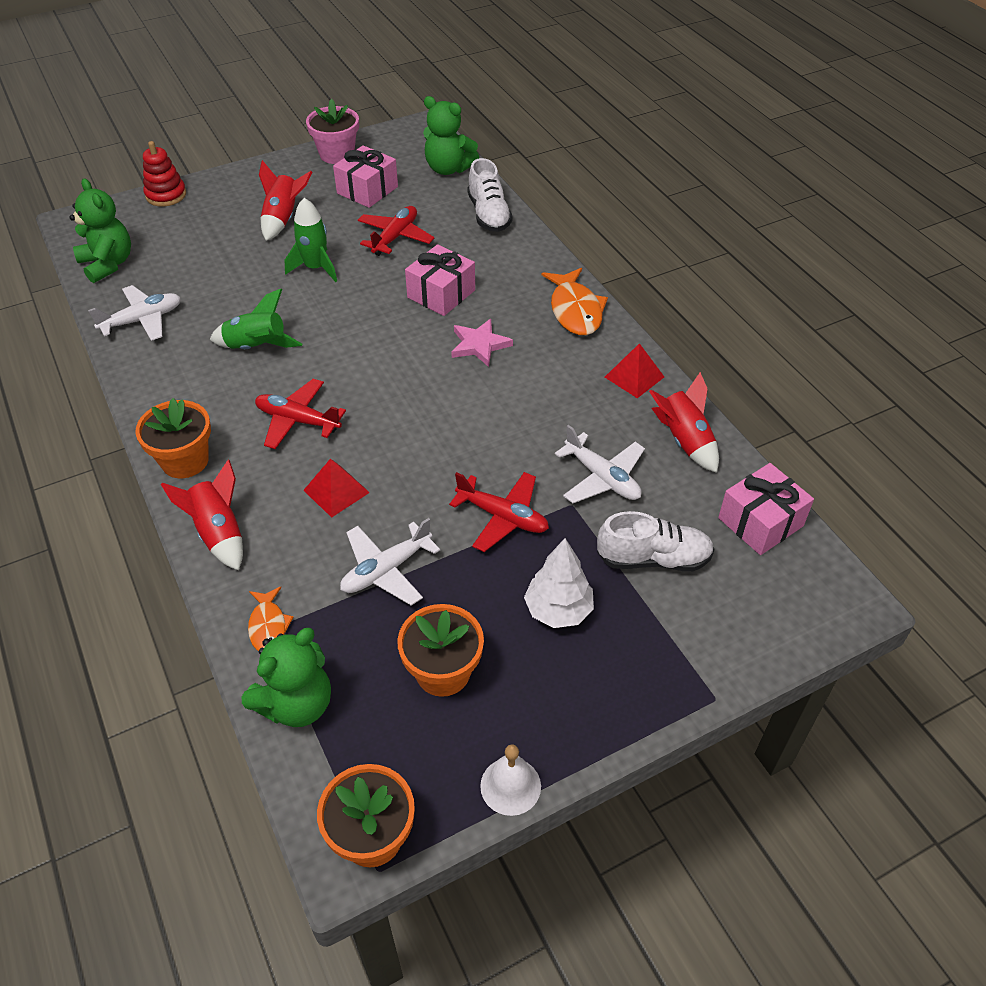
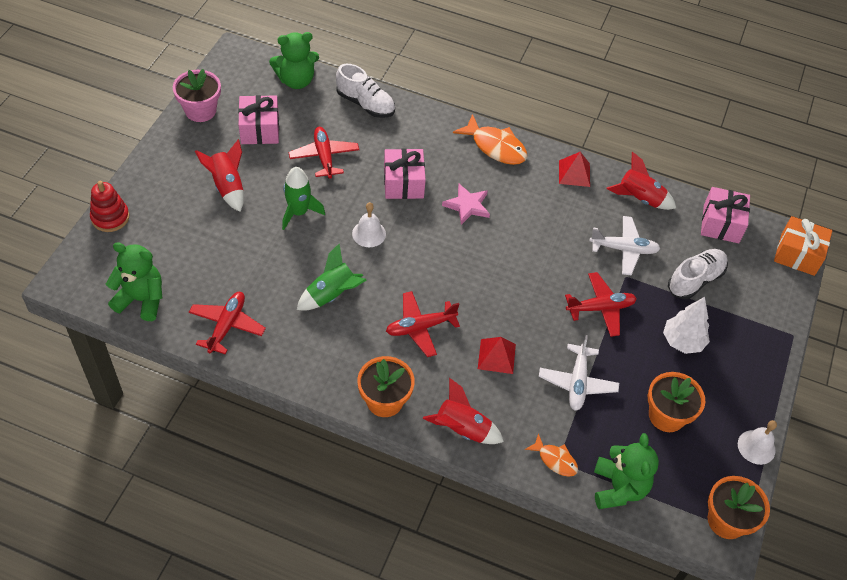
camera: 45 degrees left, 5 degrees up
white plane [88,285,181,341] -> red plane [189,292,266,355]
none -> white bell [352,202,386,247]
none -> orange gift [774,216,832,276]

